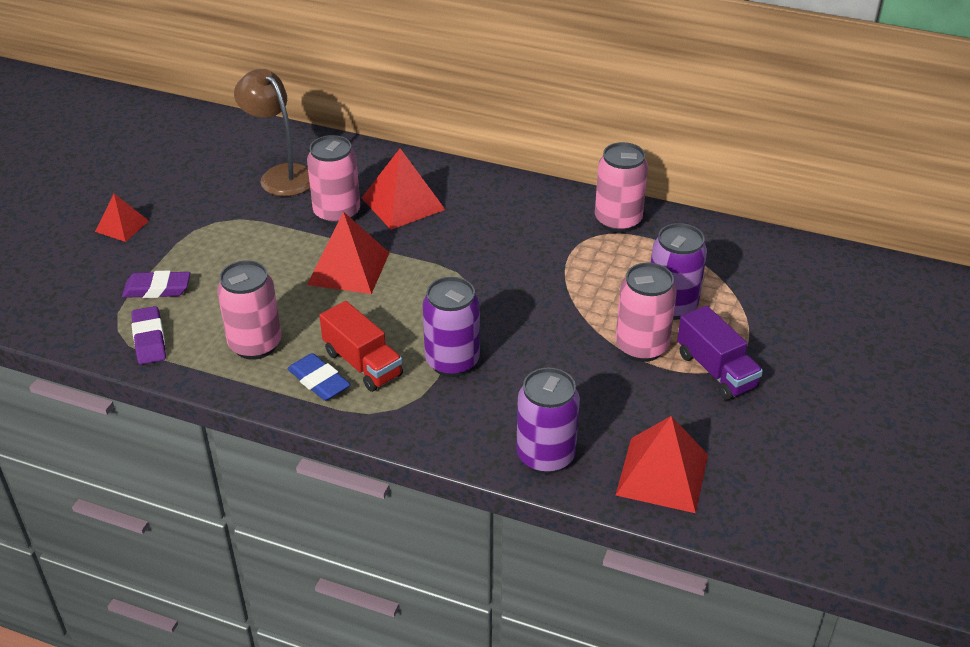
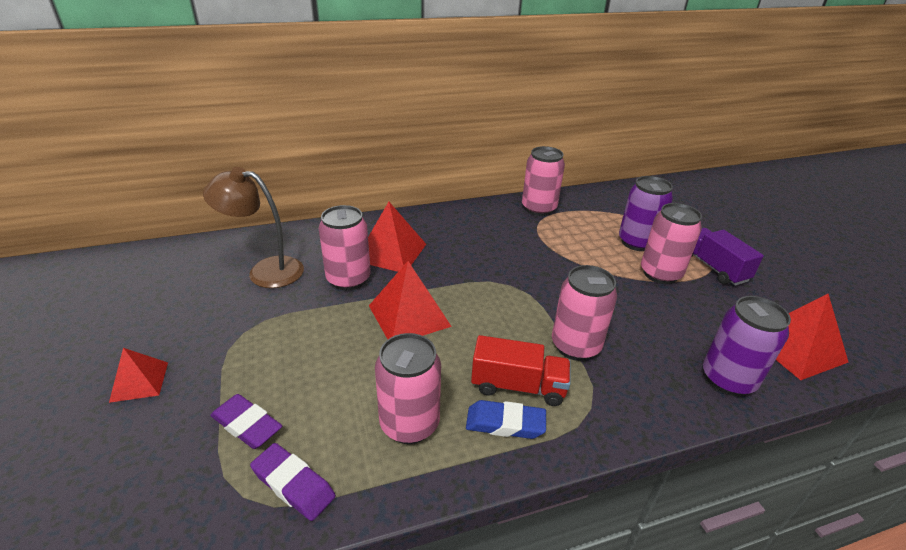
camera: 40 degrees left, 5 degrees down
purple eraser [122,270,190,298] -> purple eraser turned 75 degrees clockwise [210,394,282,449]
purple can [422,277,480,377] -> pink can [552,265,617,361]
purple truck [677,305,763,400] -> purple truck turned 135 degrees counterclockwise [692,228,764,285]

